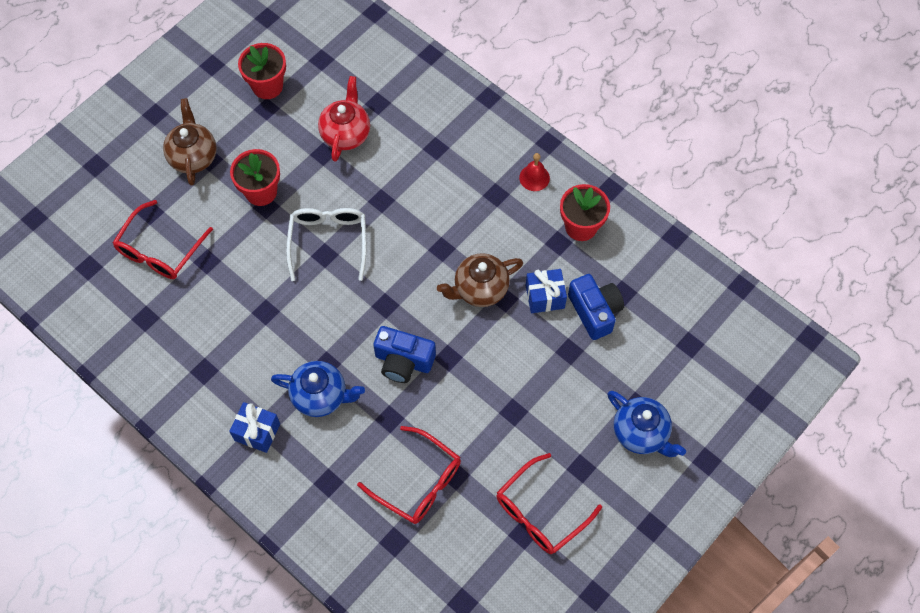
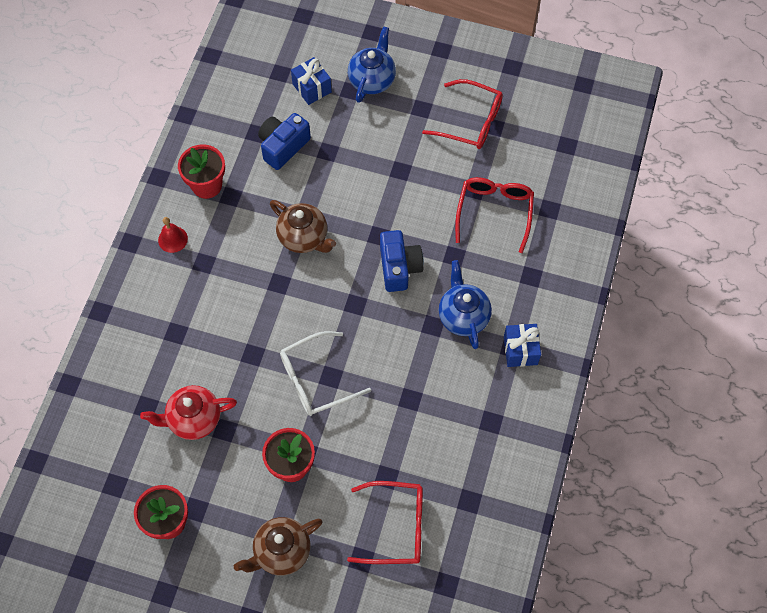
camera: 115 degrees left, 0 degrees up
blue gift [526,269,567,313] -> blue gift moved to [291,57,332,105]

